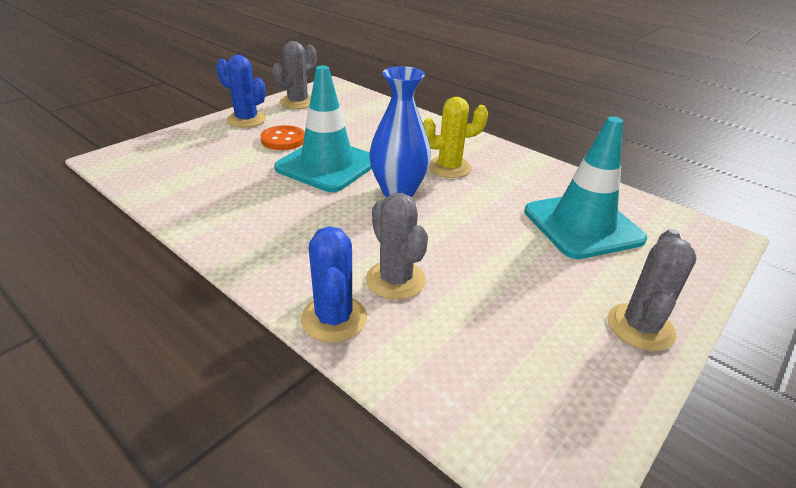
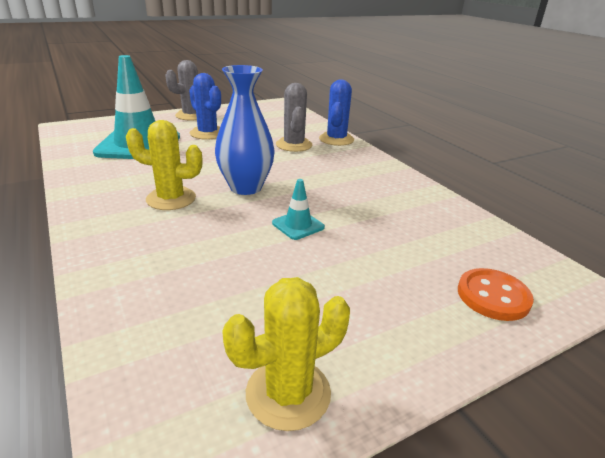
camera: 160 degrees left, 5 degrees down
blue cactus [216,55,266,128] -> blue cactus moved to [189,73,221,140]
orange button [260,125,305,150] -> orange button moved to [458,268,534,321]
grey cactus [272,41,316,109] -> yellow cactus [222,277,350,431]
turquoise traffic cone [274,66,372,192] -> turquoise traffic cone [272,179,325,240], size x0.43

